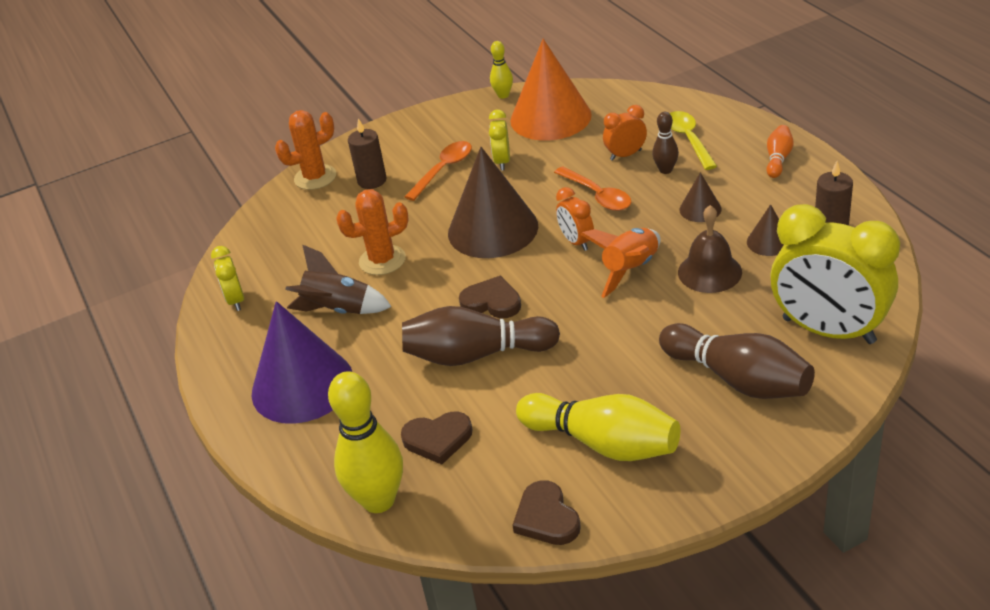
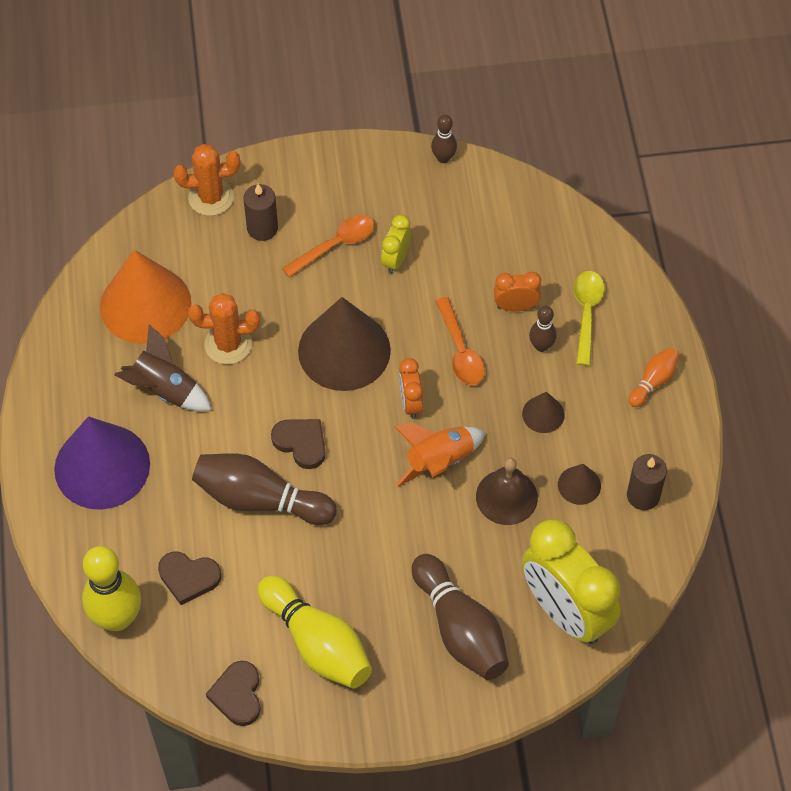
camera: 15 degrees right, 20 degrees up
yellow clock [211,246,244,311] -> none
yellow bowling pin [490,41,513,99] -> brown bowling pin [431,115,457,163]
orange cone [510,39,592,141] -> orange cone moved to [100,250,191,344]

